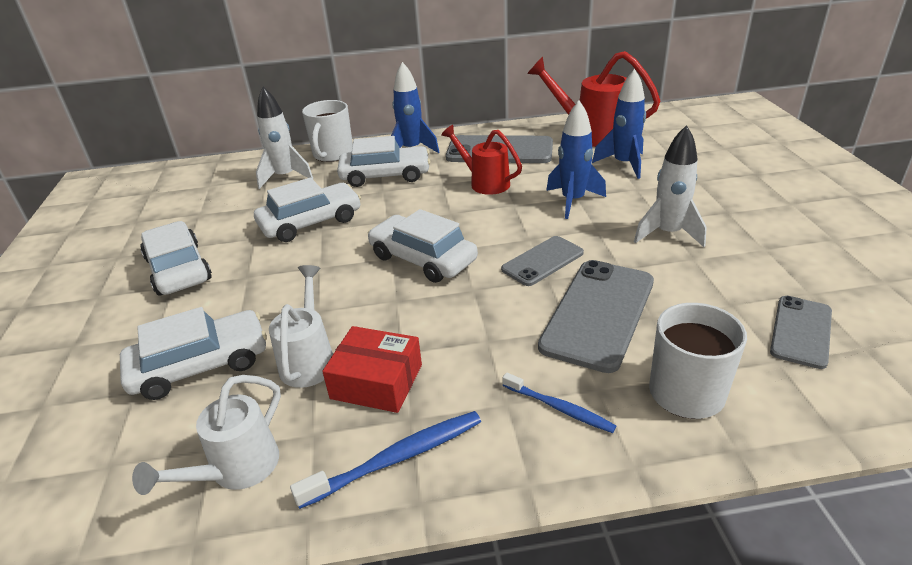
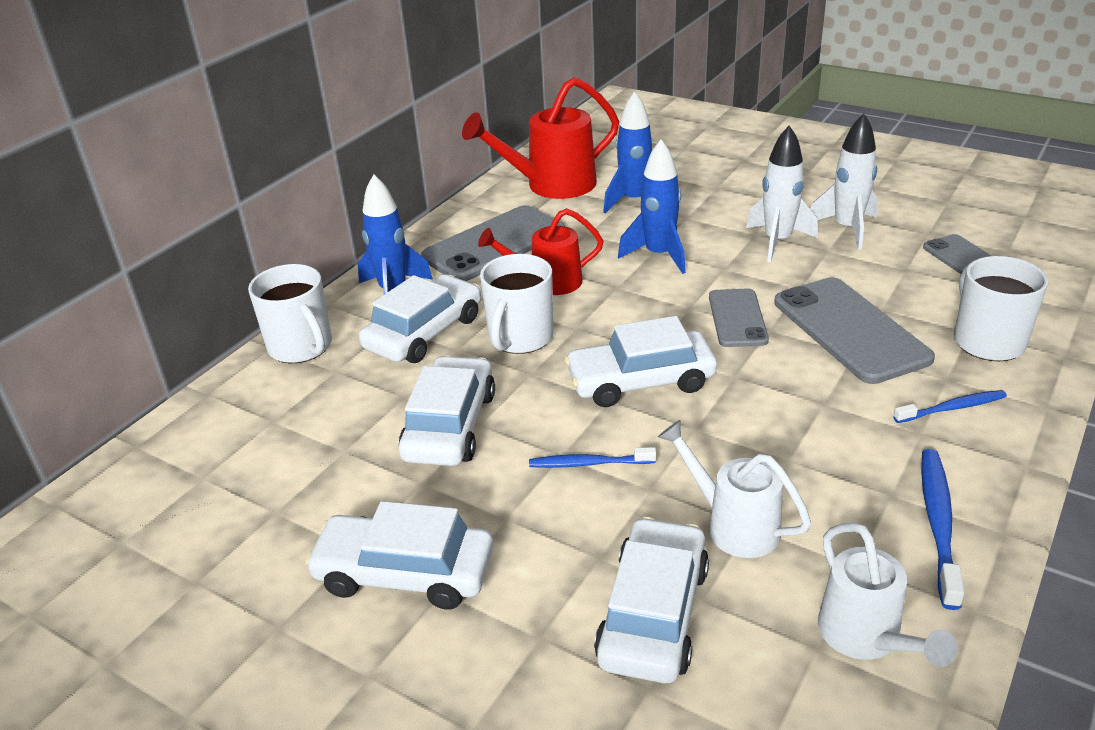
camera: 50 degrees left, 0 degrees up
white rocket [256,87,313,189] -> white rocket moved to [810,113,878,250]
red box [322,326,422,413] -> none
none -> white mug [480,254,553,354]
none -> blue toothbrush [529,447,656,468]

